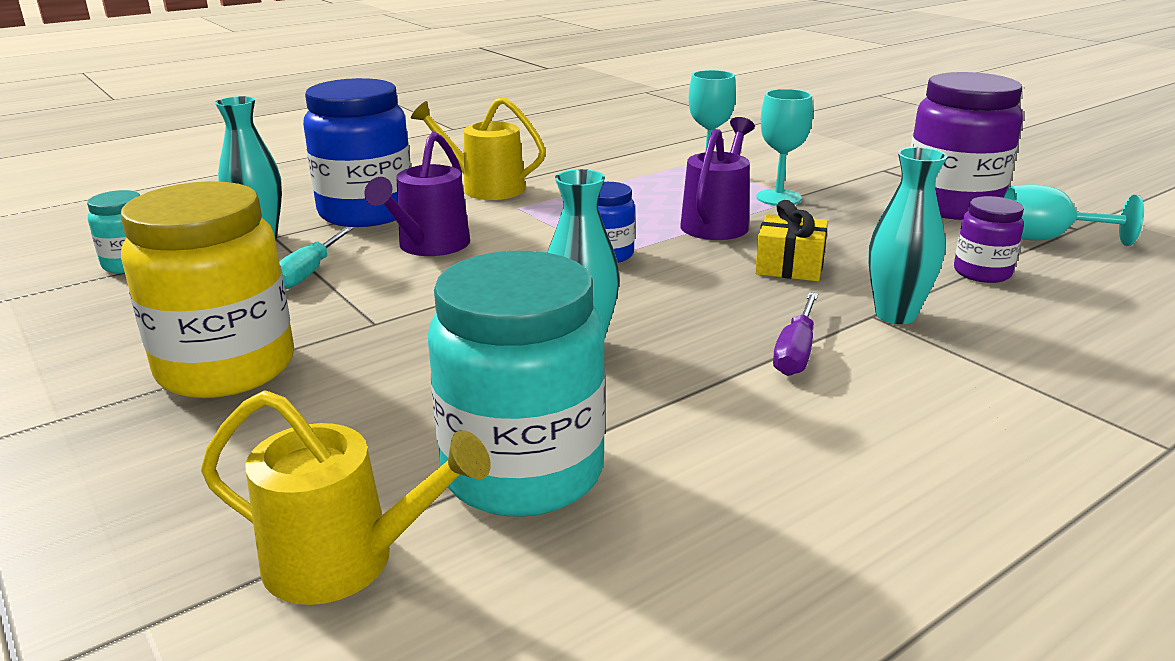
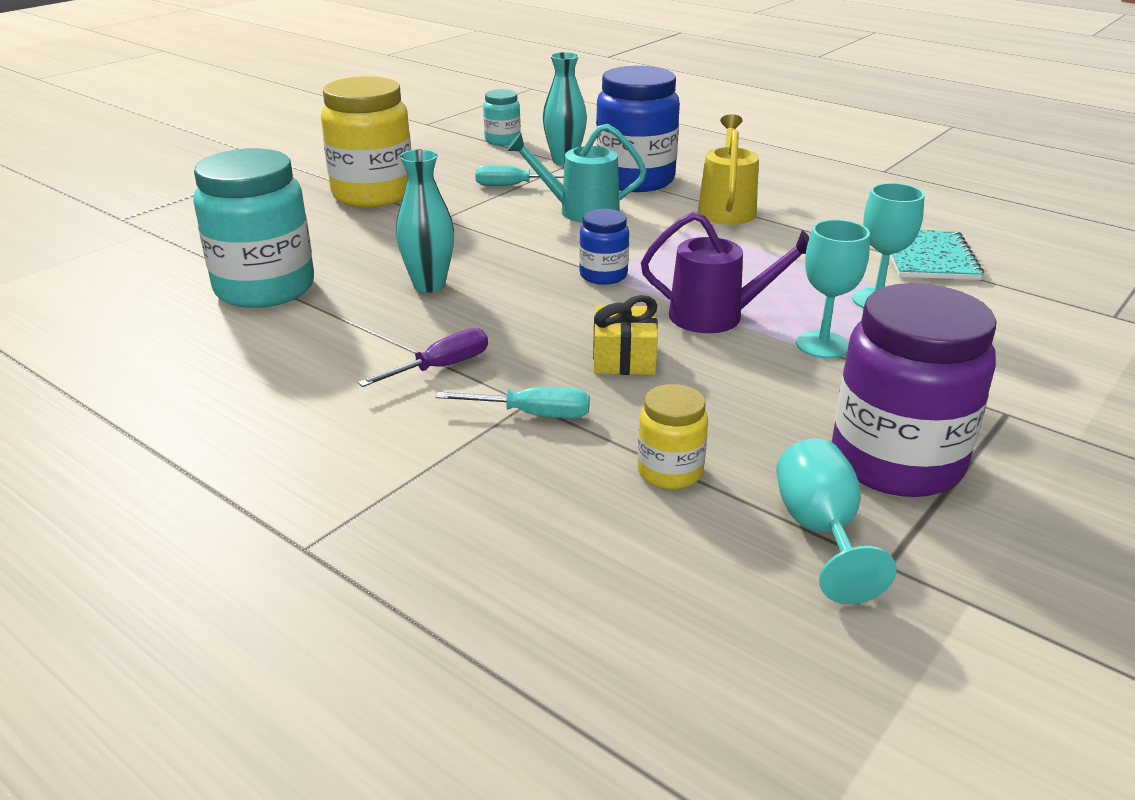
camera: 75 degrees right, 5 degrees up
yellow watering can [201,390,491,605] -> none
purple watering can [364,132,470,256] -> turquoise watering can [507,124,647,223]
purple screwdriver [773,293,818,376] -> purple screwdriver turned 135 degrees clockwise [358,328,488,387]
turquoise vase [868,147,947,324] -> turquoise screwdriver [436,387,590,418]
purple jar [954,196,1024,283] -> yellow jar [637,384,708,489]
none -> turquoise notebook [890,230,984,280]

